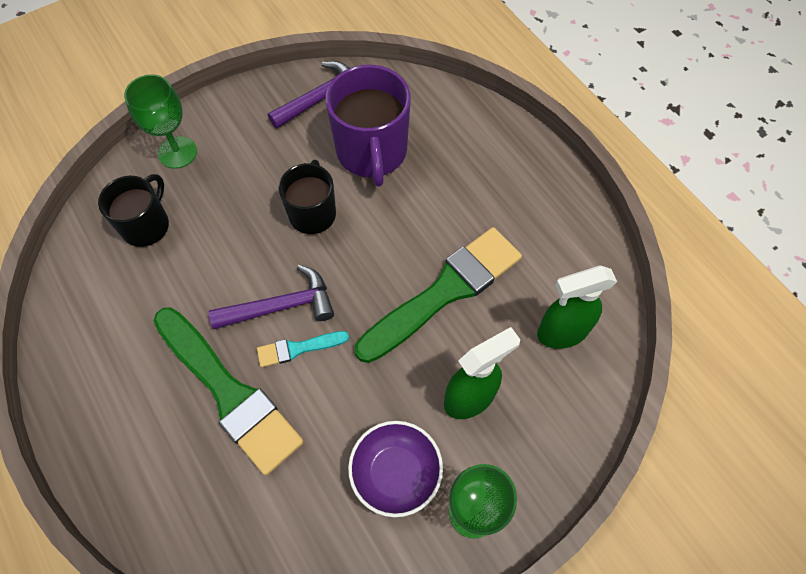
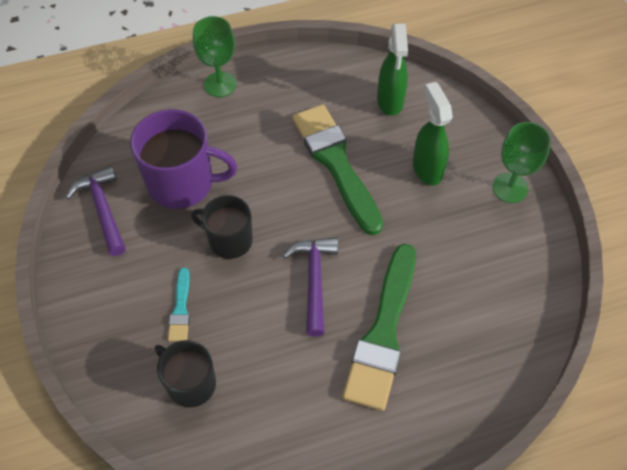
camera: 75 degrees left, 5 degrees down
green goblet [124,74,197,169] -> green goblet moved to [193,16,237,97]
green brush [154,307,304,476] -> green brush turned 135 degrees clockwise [342,244,416,411]
turquoise brush [257,331,349,367] -> turquoise brush moved to [168,268,190,341]
purple bowl [348,421,443,517] -> none

